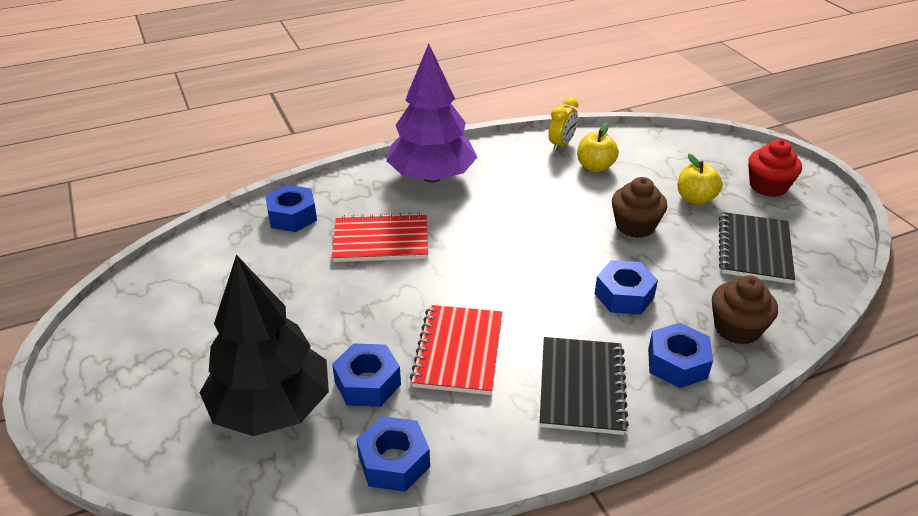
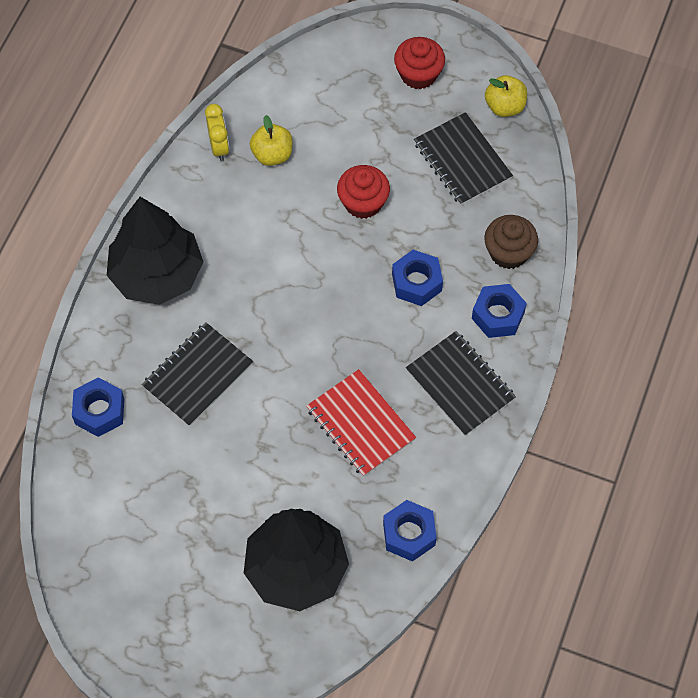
camera: 45 degrees left, 25 degrees up
red notebook [332,212,428,262] -> black notebook [142,322,253,427]
blue nut [332,343,401,407] -> none
purple tree [386,44,477,182] -> black tree [107,197,203,305]
brown cupcake [612,177,667,238] -> red cupcake [337,165,390,219]
yellow apple [677,154,722,205] -> yellow apple moved to [485,75,527,117]

